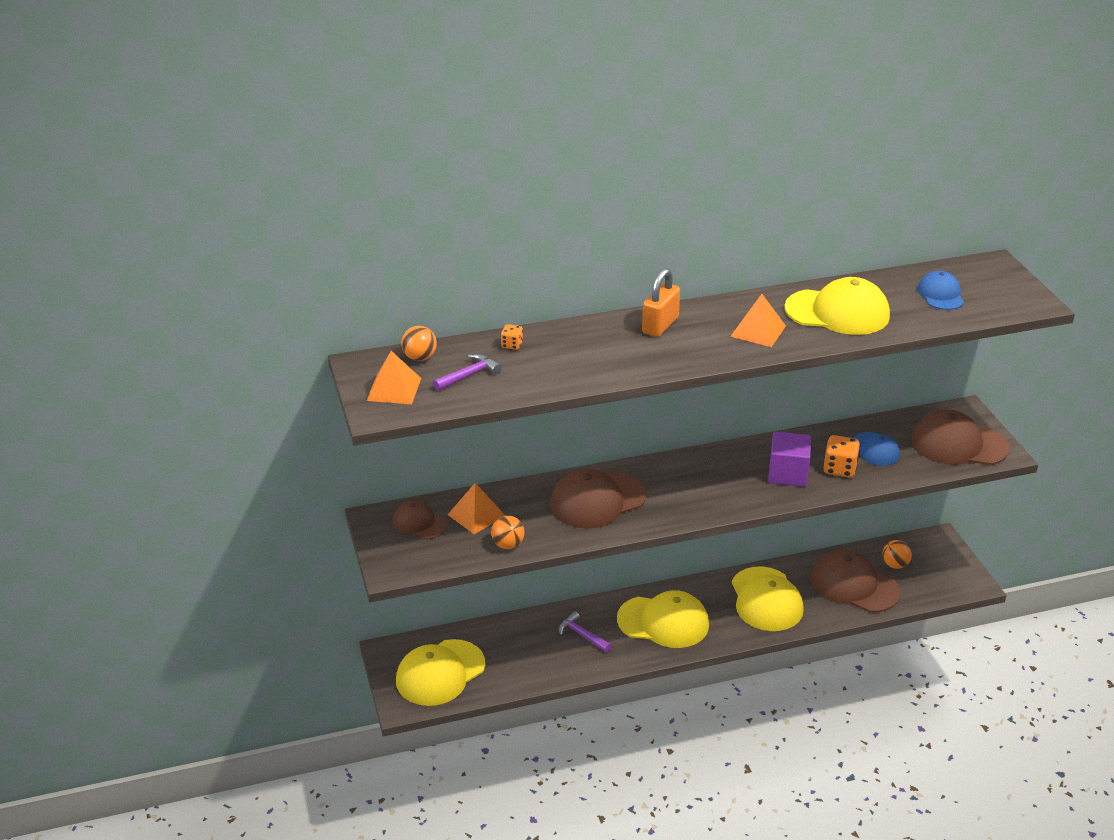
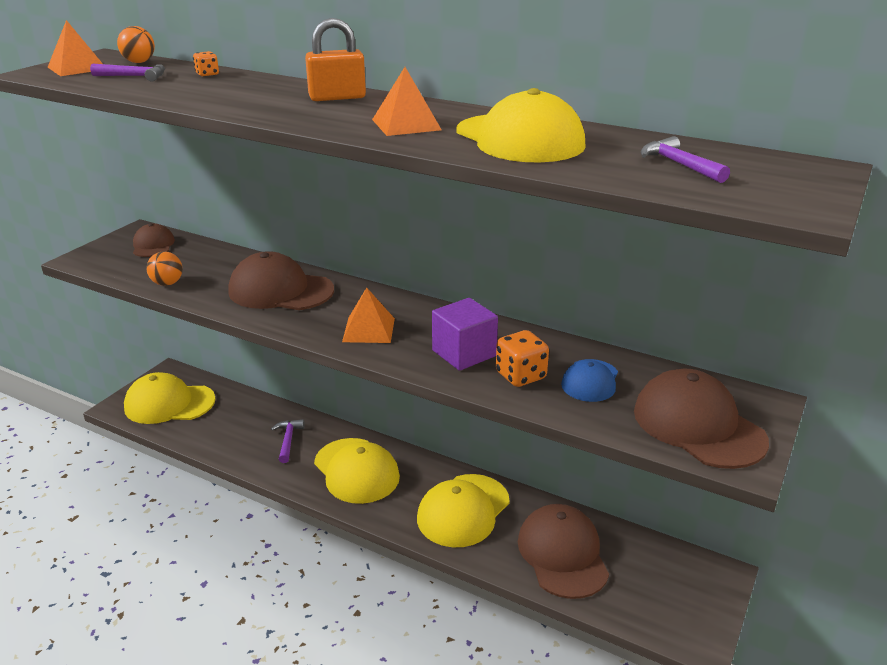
camera: 45 degrees right, 5 degrees down
orange pyramid [448,483,505,534] -> orange pyramid moved to [342,288,395,343]
orange ball [883,540,912,569] -> none
blue cap [917,271,964,310] -> purple hammer [641,136,730,183]

